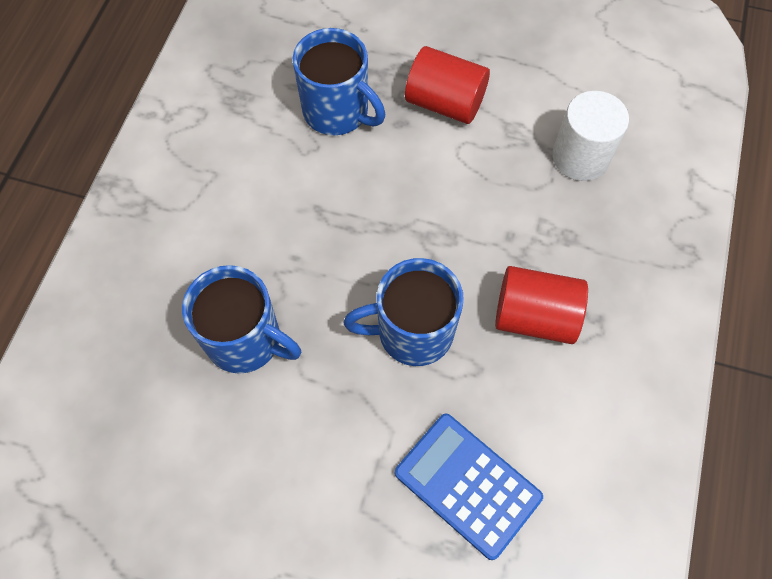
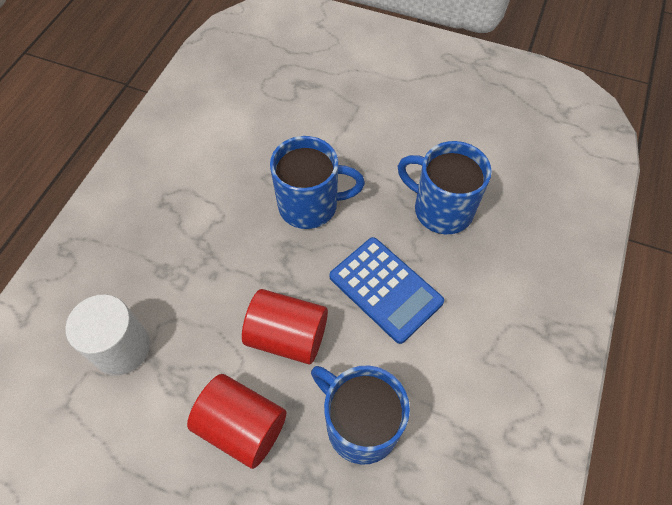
camera: 175 degrees left, 5 degrees down
blue calculator [395,413,543,560] -> blue calculator moved to [330,237,444,344]
red cylinder [495,266,588,344] -> red cylinder moved to [242,289,328,364]

